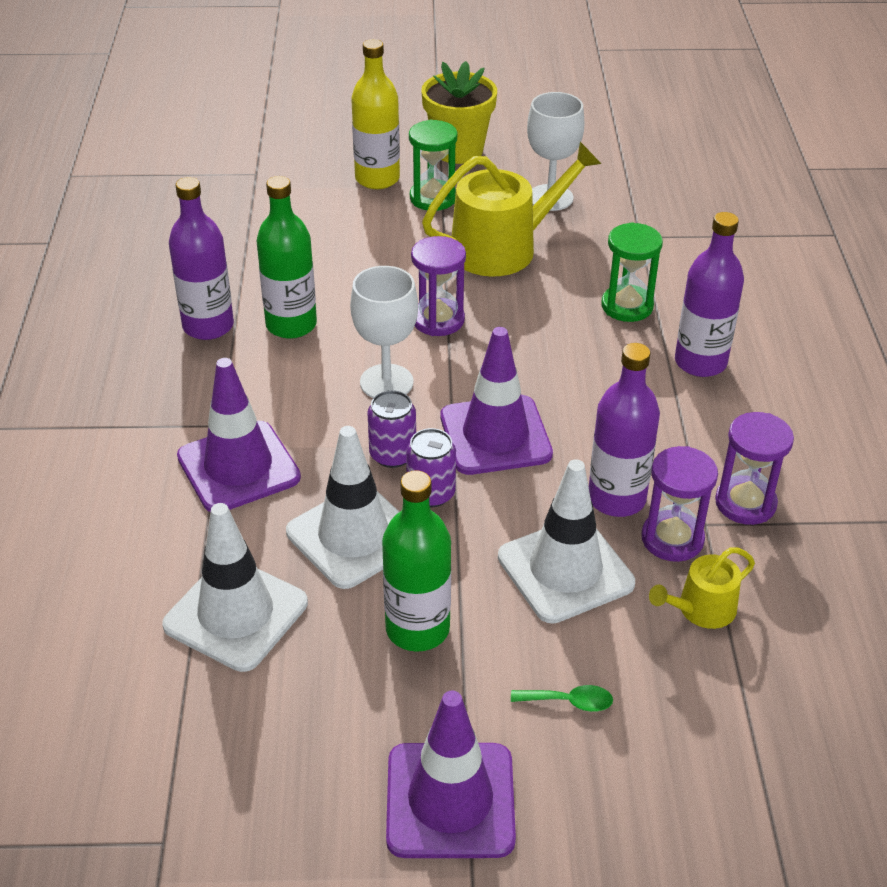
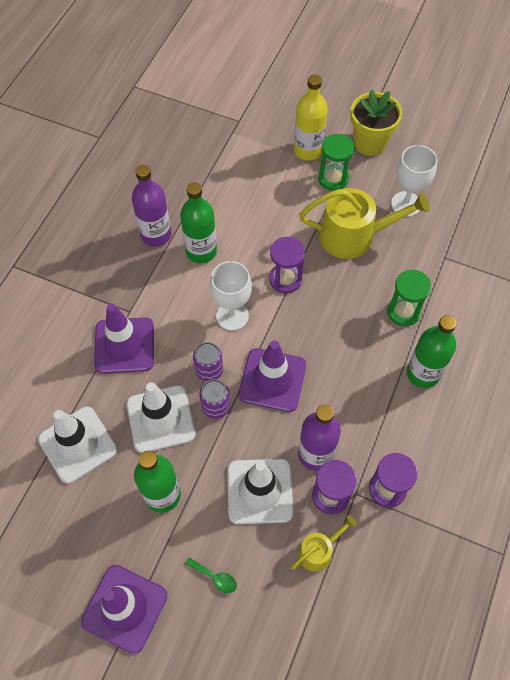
camera: 25 degrees right, 20 degrees up
yellow watering can [649,547,755,629] -> yellow watering can turned 150 degrees clockwise [291,515,357,572]
purple bottle [675,212,744,377] -> green bottle [407,315,457,388]

